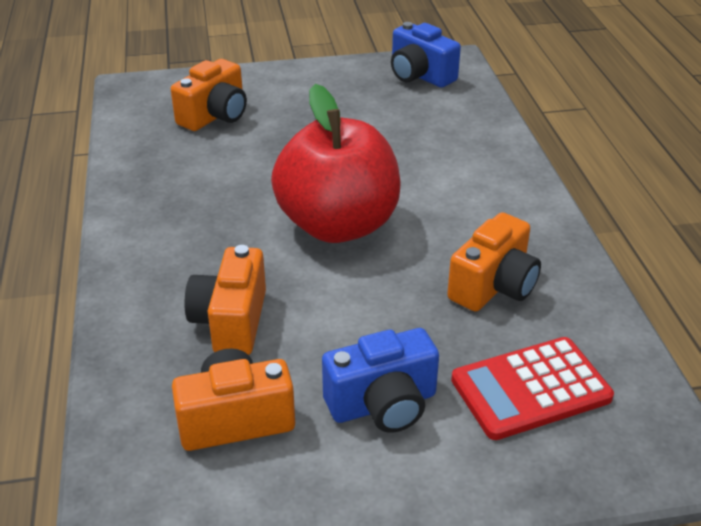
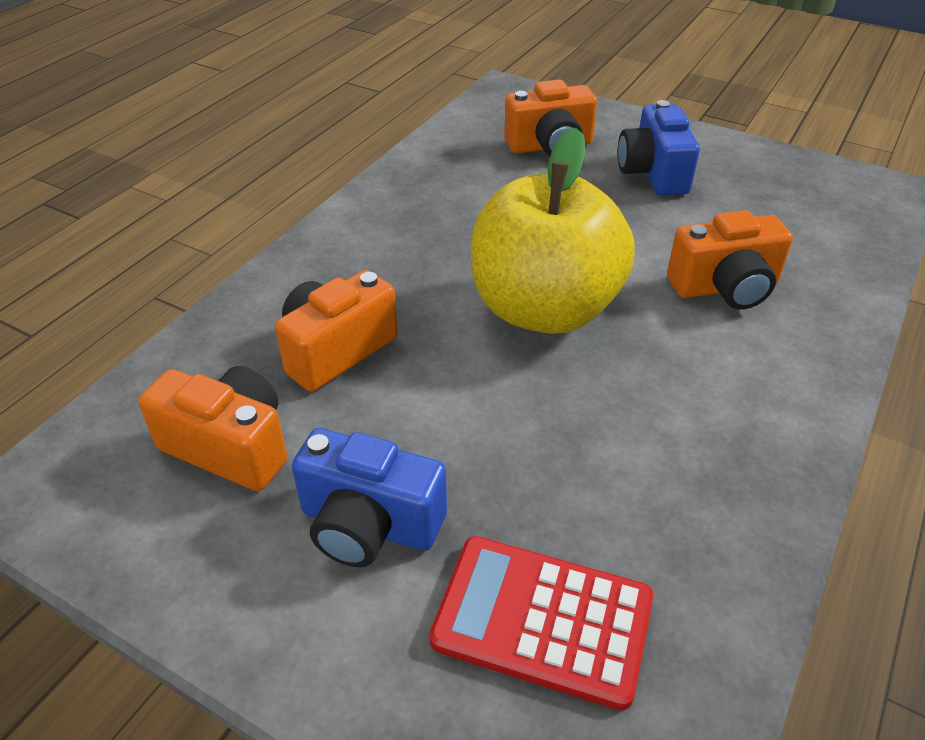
camera: 40 degrees right, 5 degrees up
red apple [271,84,401,243] -> yellow apple [471,128,635,334]
blue camera [391,22,461,88] -> blue camera moved to [618,100,700,195]
orange camera [447,212,541,311] -> orange camera moved to [667,210,793,310]

